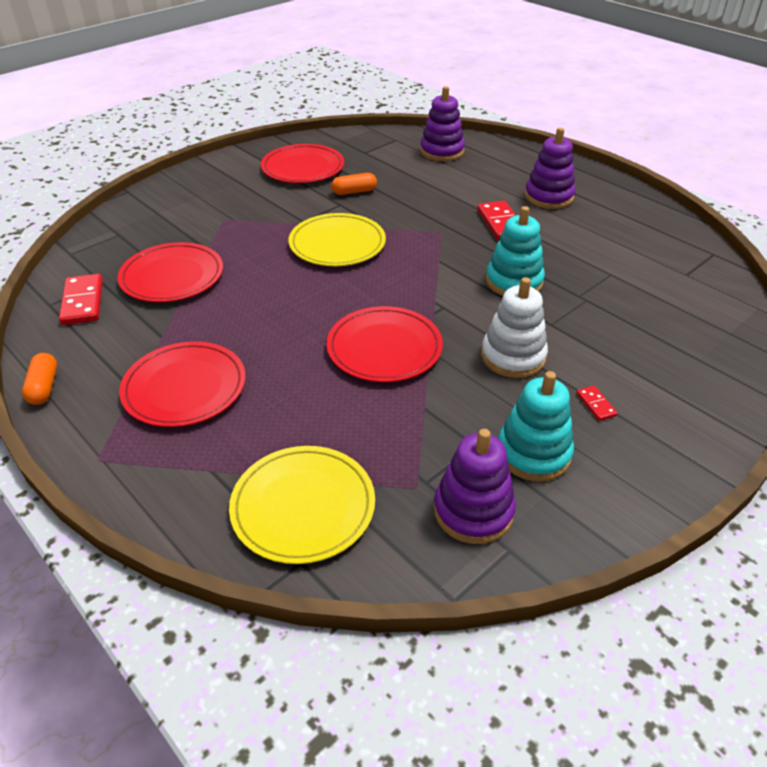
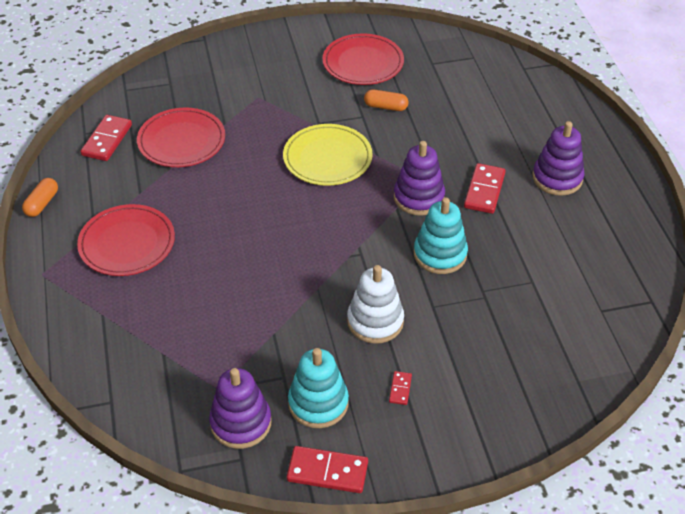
camera: 30 degrees right, 5 degrees up
yellow plate [229,446,375,564] -> none
red plate [326,306,443,382] -> none
purple stacking toy [420,86,465,161] -> purple stacking toy moved to [394,141,445,216]
none -> red domino [287,446,368,493]

